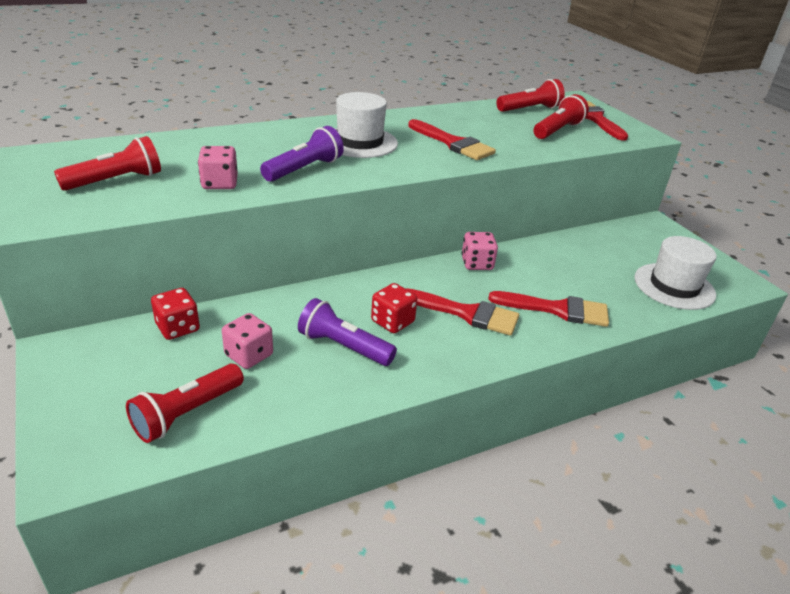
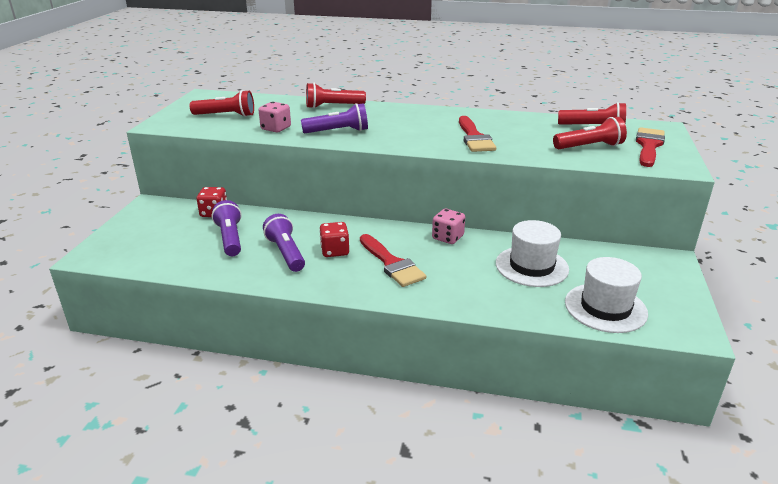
camera: 40 degrees right, 5 degrees down
red flashlight [126,364,244,443] -> red flashlight moved to [306,83,366,109]
pink dice [222,313,273,369] -> purple flashlight [212,200,242,256]
white hat [335,92,398,158] -> white hat moved to [496,220,569,287]
red brush [488,291,609,327] -> none

